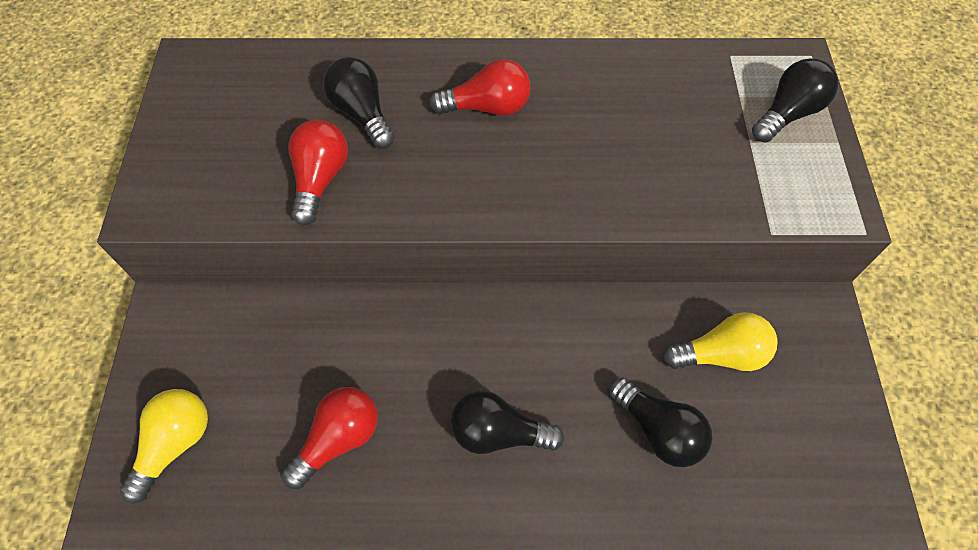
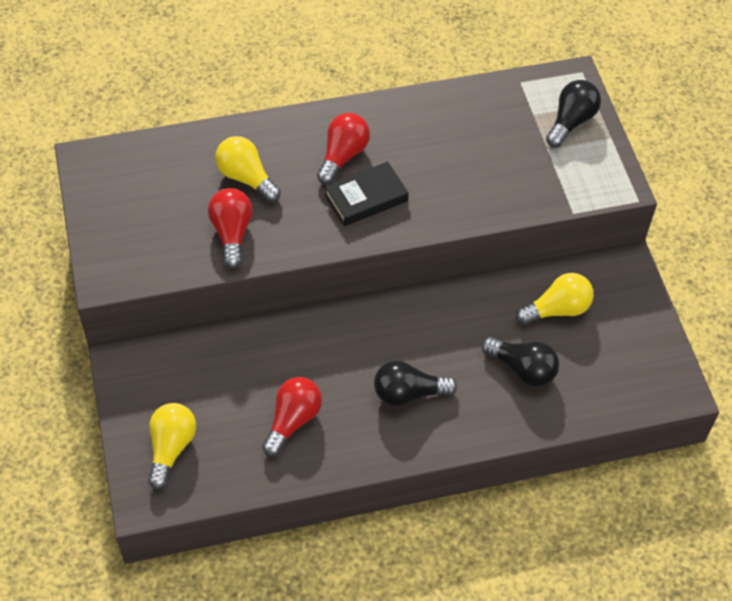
camera: 15 degrees left, 5 degrees down
black light bulb [323,57,395,149] -> yellow light bulb [215,136,281,202]
red light bulb [430,59,531,116] -> red light bulb turned 45 degrees counterclockwise [317,113,370,185]
none -> black book [325,162,409,226]

